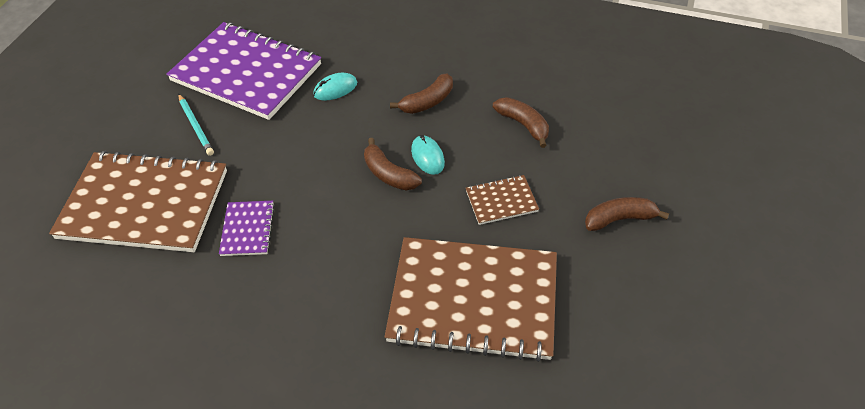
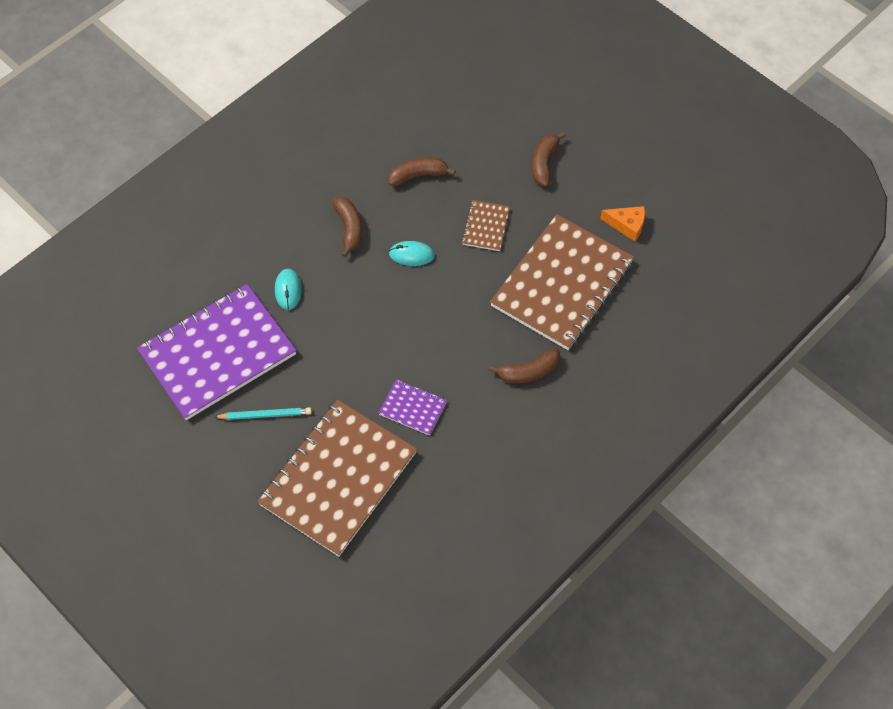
camera: 65 degrees left, 10 degrees up
brown banana [364,138,422,190] -> brown banana moved to [489,348,560,383]
none -> orange cheese [600,206,645,241]

